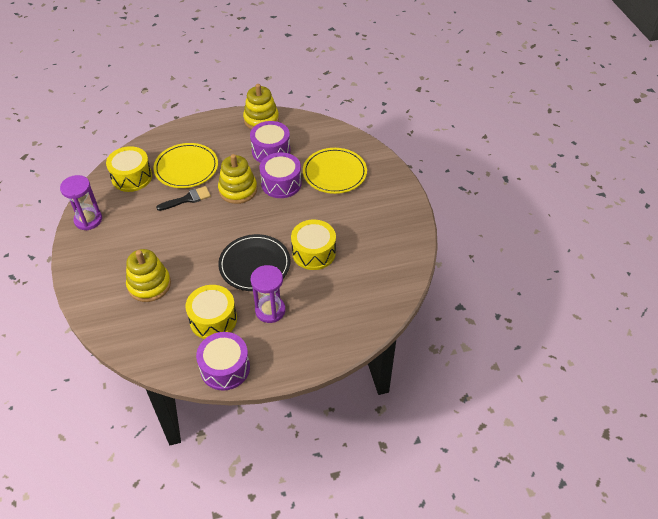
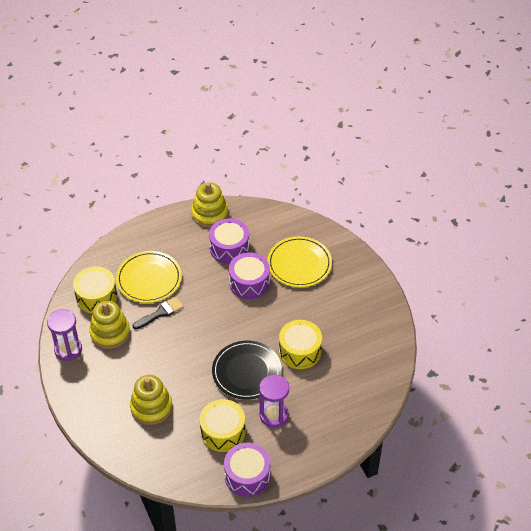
camera: 10 degrees left, 0 degrees up
yellow stacking toy [218,154,257,204] -> yellow stacking toy moved to [89,301,130,349]

